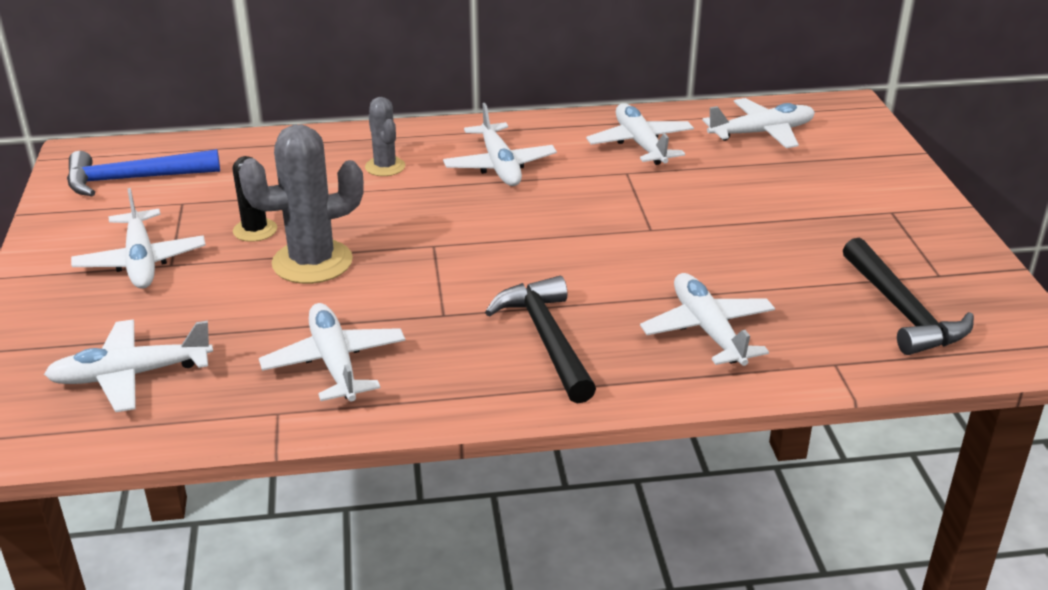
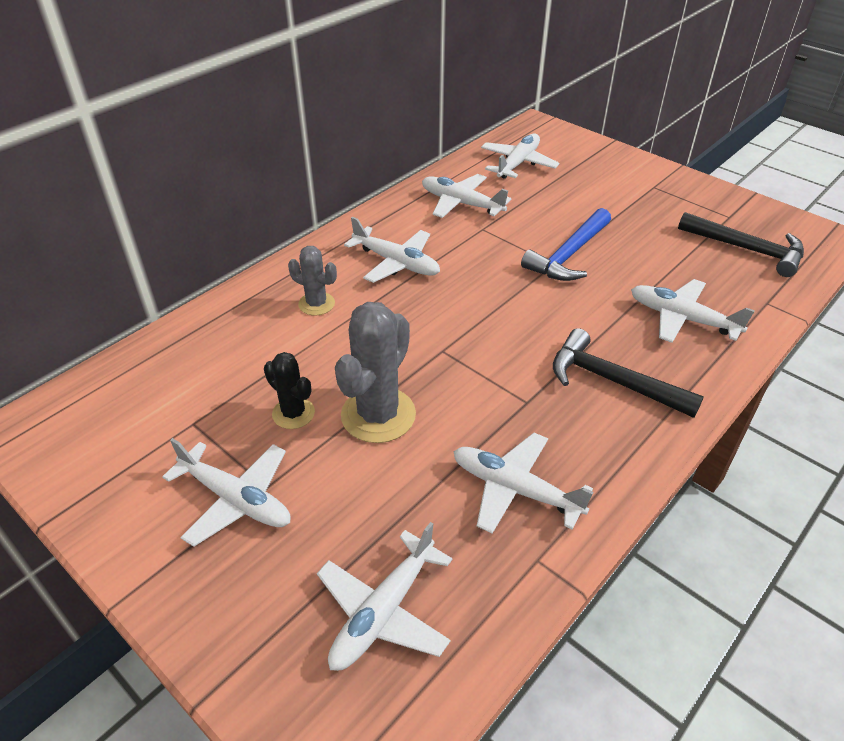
camera: 40 degrees left, 10 degrees up
blue hammer [67,149,220,196] -> blue hammer moved to [521,208,611,281]

